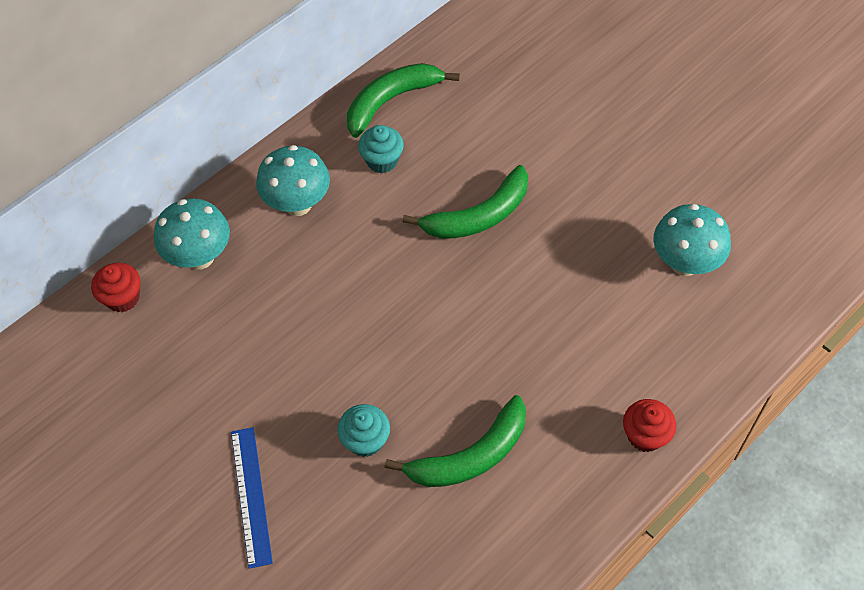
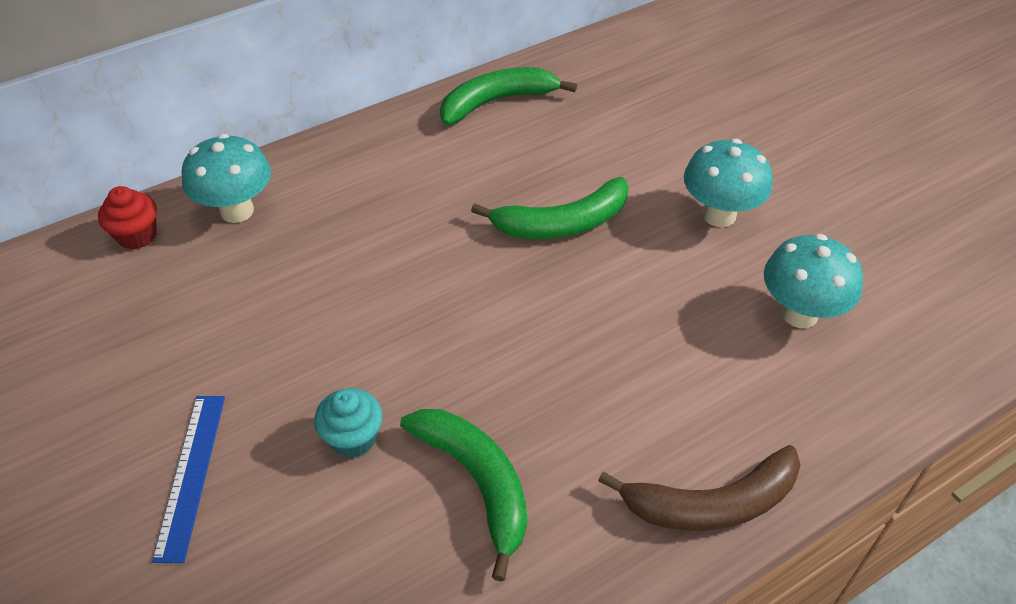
camera: 10 degrees right, 10 degrees down
turquoise mushroom [256,145,330,216] -> turquoise mushroom moved to [684,139,772,227]
turquoise cupcake [358,125,404,173] -> none
green banana [384,395,526,487] -> green banana turned 105 degrees counterclockwise [400,409,527,582]
red cupcake [623,399,676,452] -> brown banana [598,445,801,531]

